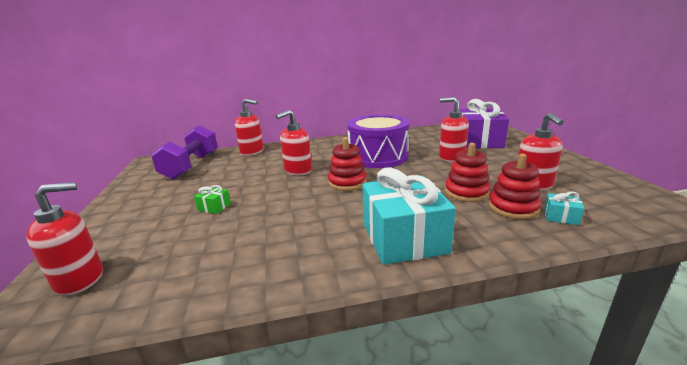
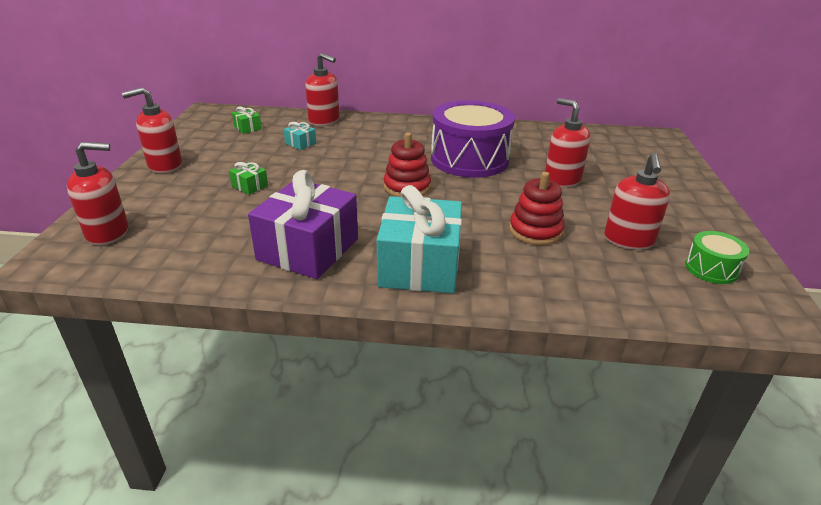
camera: 15 degrees right, 10 degrees up
purple dumbbell [151,125,218,180] -> green gift [232,106,262,134]
red soap dispenser [276,110,312,175] -> red soap dispenser moved to [122,87,182,173]
purple gift [459,99,509,148] -> purple gift moved to [248,170,358,279]
red stacking toy [489,154,542,220] -> none
turquoise gift [544,191,584,225] -> turquoise gift moved to [284,122,316,150]
none -> green drum [685,231,749,284]

